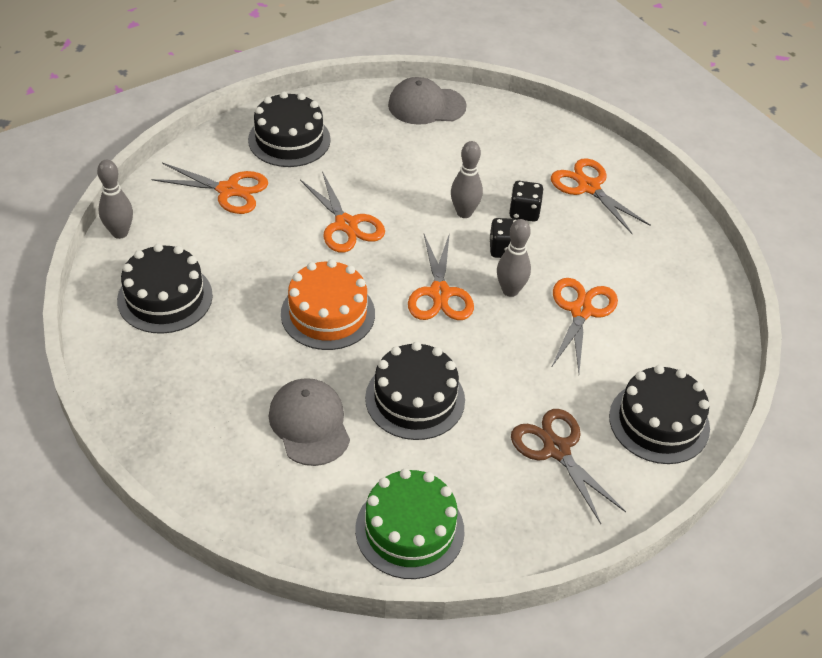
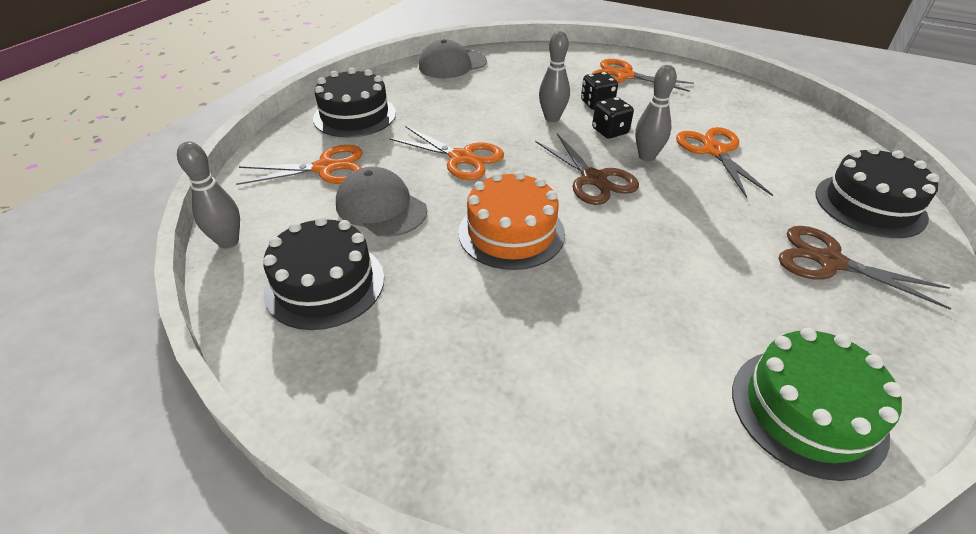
camera: 25 degrees left, 5 degrees down
grey cap [268,378,350,466] -> grey cap moved to [336,167,427,237]
black cake [365,342,465,440] -> none
orange scissors [408,233,474,320] -> brown scissors [536,133,639,205]

